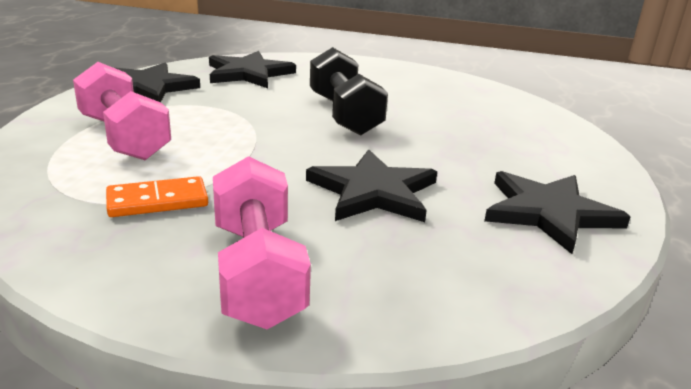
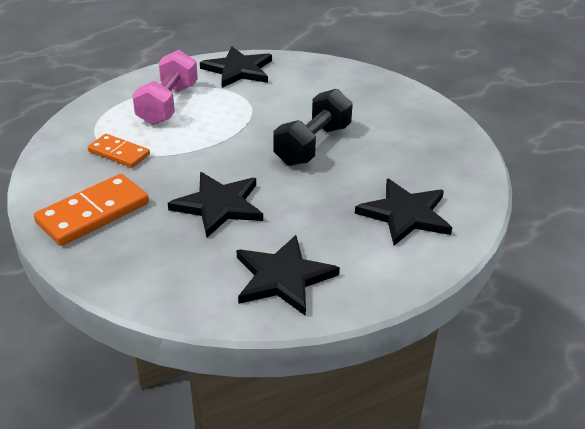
camera: 50 degrees right, 10 degrees up
black star [209,51,296,88] -> black star moved to [355,178,452,246]
pink dumbbell [213,156,311,329] -> orange domino [34,174,149,246]

